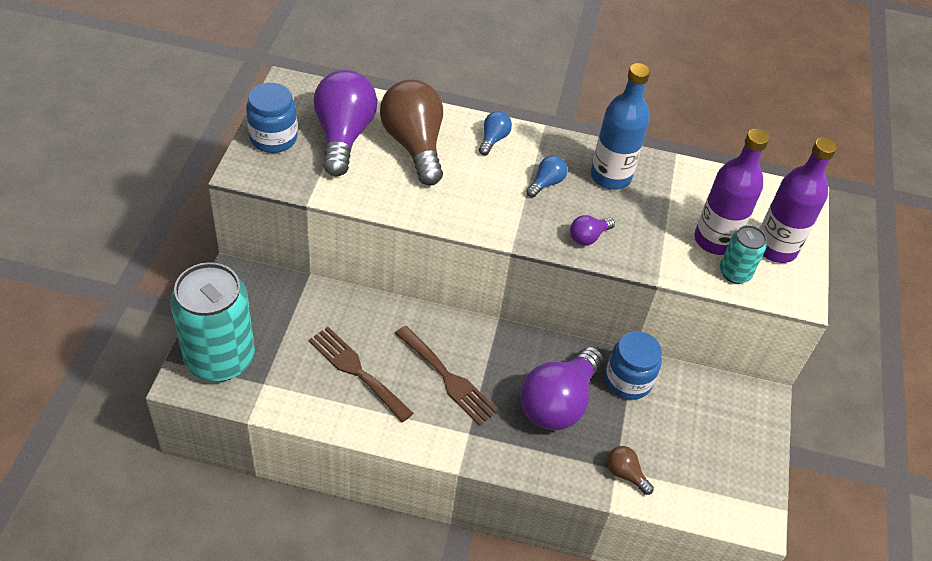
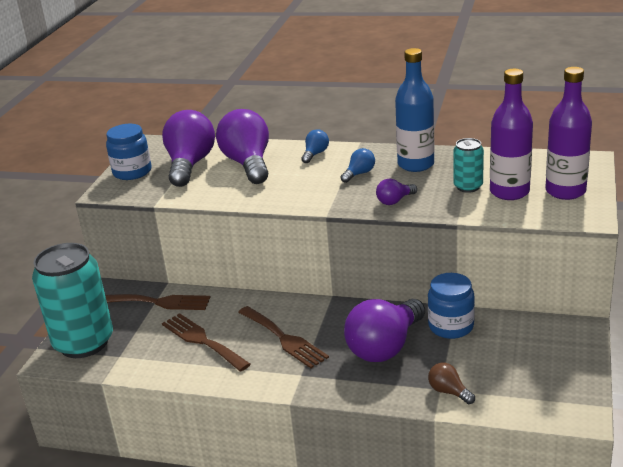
camera: 10 degrees right, 20 degrees down
brown light bulb [380,79,443,185] -> purple light bulb [216,109,269,184]
turquoise can [720,225,767,284] -> turquoise can moved to [453,138,484,193]
none -> brown fork [105,294,211,310]

